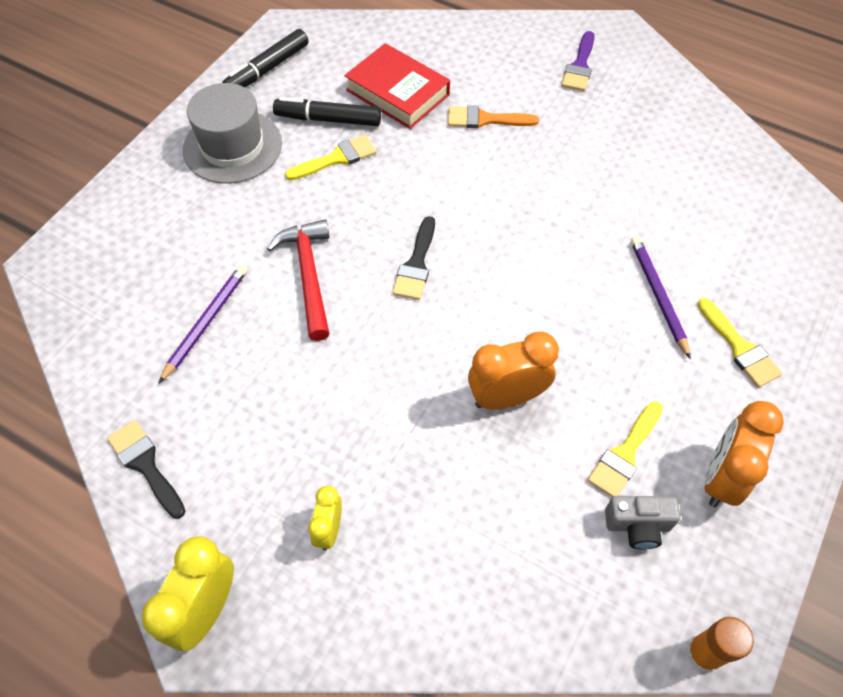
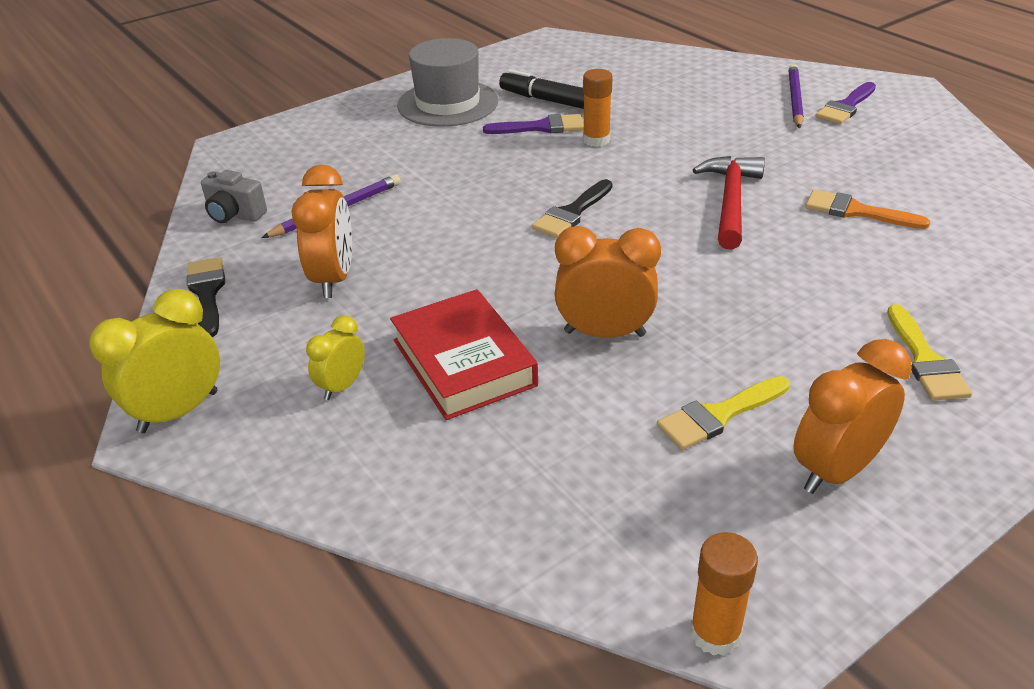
camera: 25 degrees right, 20 degrees down
black marker [222,29,309,87] -> none
red hammer [267,219,330,341] -> red hammer moved to [693,156,765,249]
yellow brush [285,135,377,181] -> purple brush [483,114,584,134]
red book [344,43,450,129] -> red book moved to [390,289,538,420]
orange brush [448,105,539,128] -> orange brush moved to [805,189,930,229]
grey camera [605,496,681,550] -> grey camera moved to [201,170,267,223]
purple pencil [631,236,691,359] -> purple pencil moved to [789,64,804,128]
none -> orange clock [291,164,352,298]
none -> orange glue stick [583,69,613,147]

